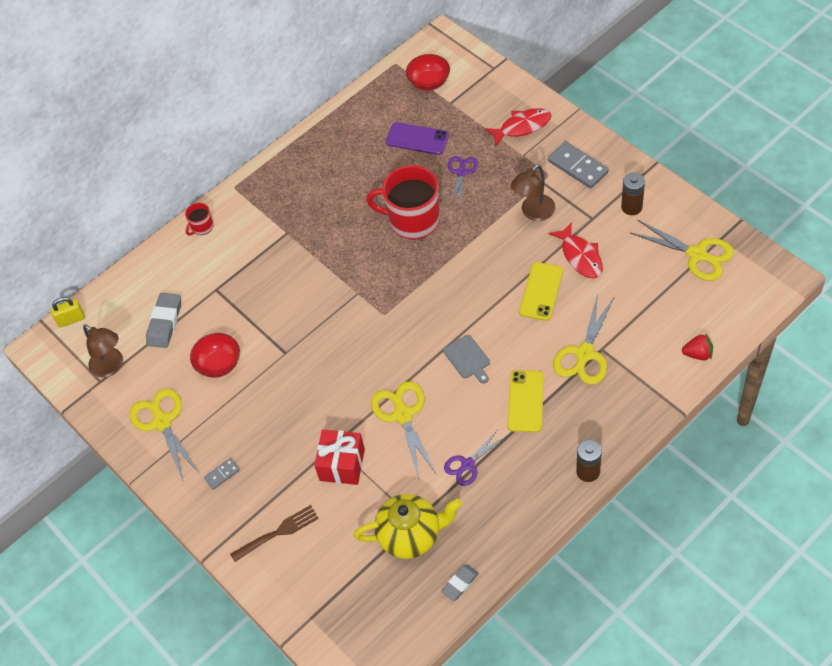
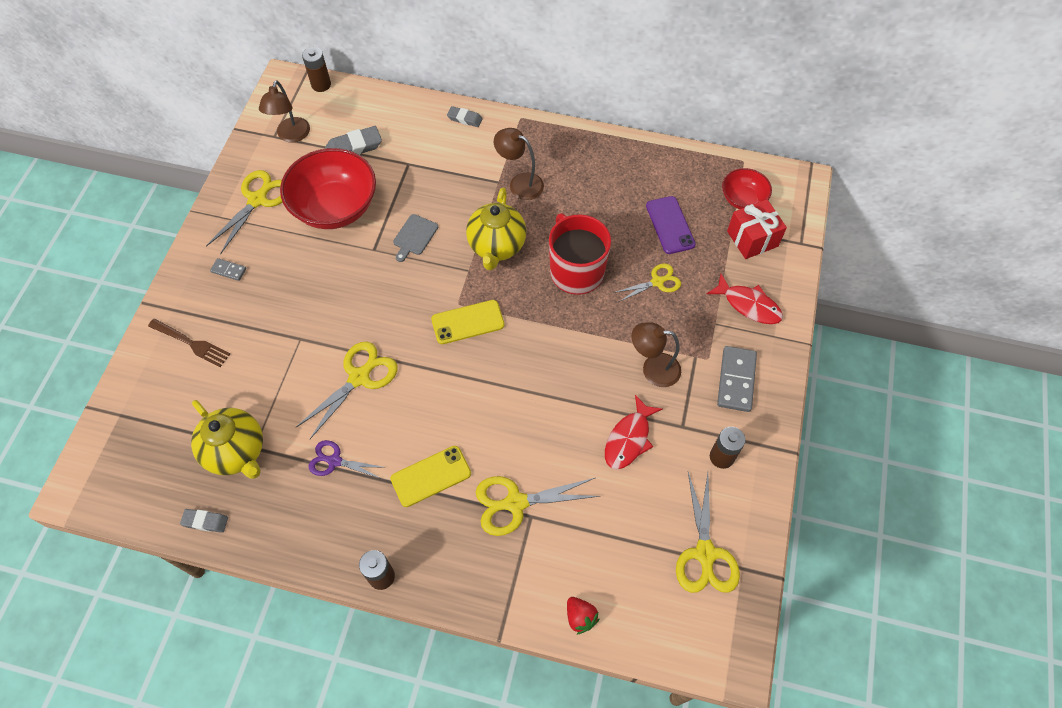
camera: 50 degrees right, 5 degrees up
yellow padlock [50,297,85,328] -> brown battery [302,47,331,92]
red mug [185,203,214,235] -> grey eraser [447,106,483,127]
red bowl [190,333,240,378] -> red bowl [280,148,376,229], size x1.88
red gift [314,430,365,485] -> red gift moved to [727,199,787,259]
grey cutting board [443,335,490,383] -> grey cutting board moved to [393,214,438,262]
purple scissors [448,156,478,204] -> yellow scissors [613,263,681,302]
yellow phone [519,262,563,321] -> yellow phone moved to [431,300,504,344]
none -> yellow teapot [466,188,526,270]
none -> brown lamp [494,128,544,200]

